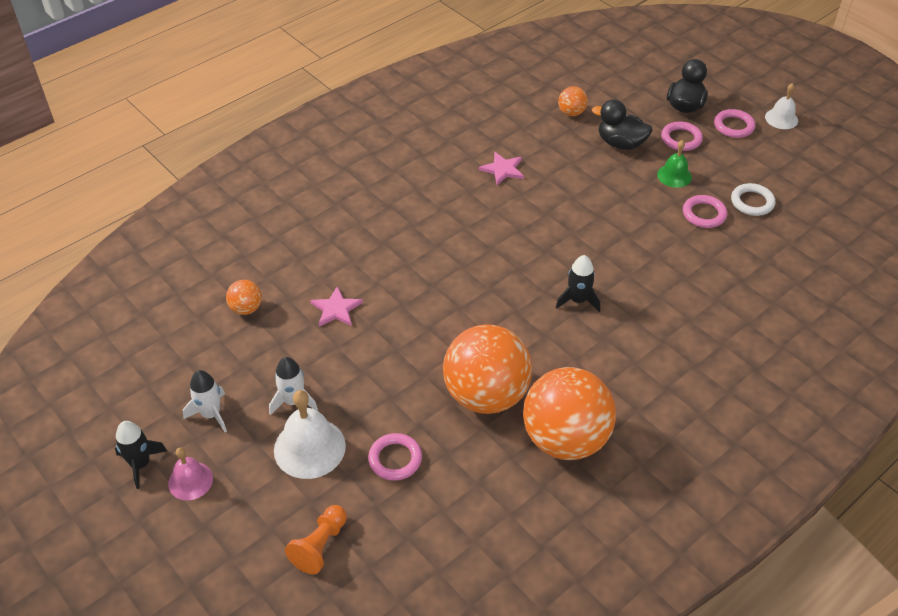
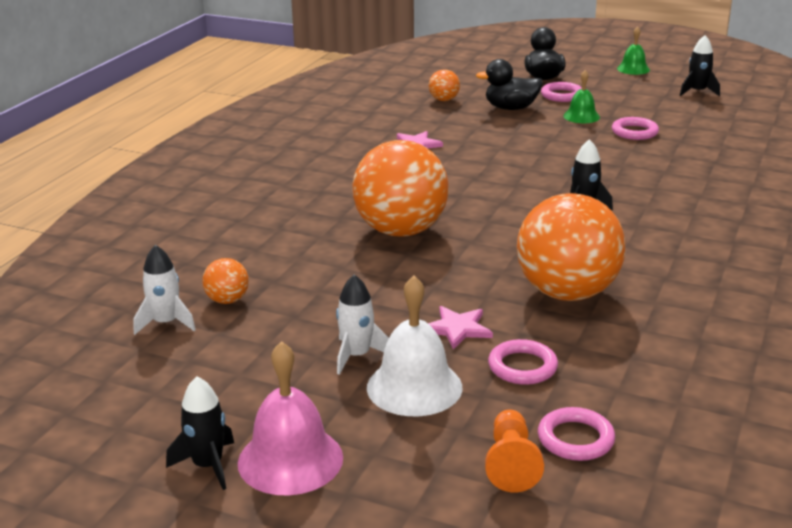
camera: 25 degrees left, 20 degrees down
pink bell [168,447,213,500] -> pink bell [238,341,343,495], size x1.66
white rocket [183,370,227,432] -> white rocket moved to [134,245,196,335]
pink star [310,286,363,327] -> pink star moved to [428,306,493,350]
orange ball [523,367,616,460] -> orange ball moved to [352,140,449,237]
pink ring [714,109,755,138] -> pink ring moved to [538,407,615,461]
white ring [731,183,775,216] -> none
white bell [765,83,798,129] -> green bell [617,26,650,75]
none -> black rocket [679,35,720,96]

